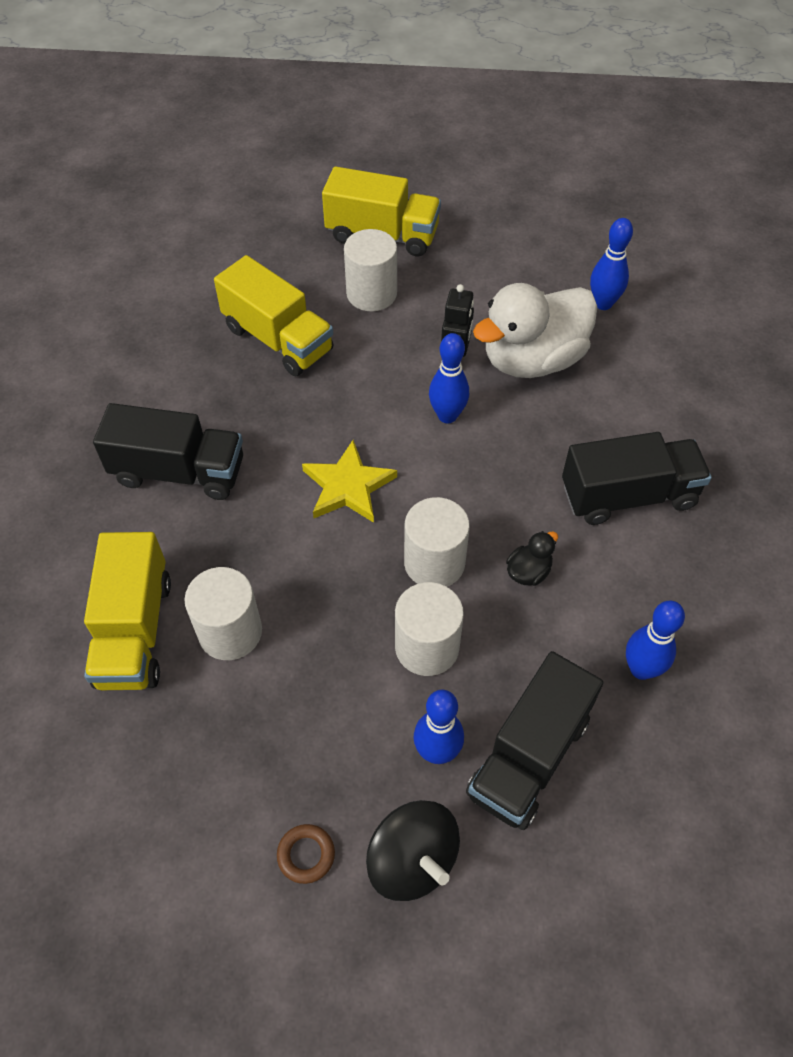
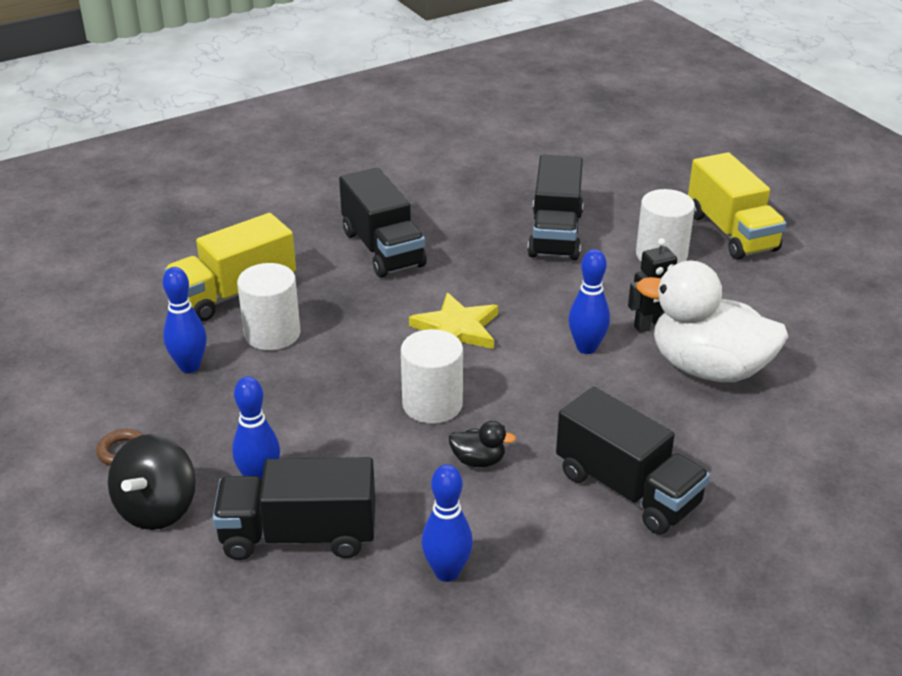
camera: 55 degrees right, 20 degrees down
yellow truck [214,255,333,376] -> black truck [527,155,583,260]
white cylinder [395,582,464,676] -> none
blue bowling pin [590,218,633,310] -> blue bowling pin moved to [163,267,206,373]

